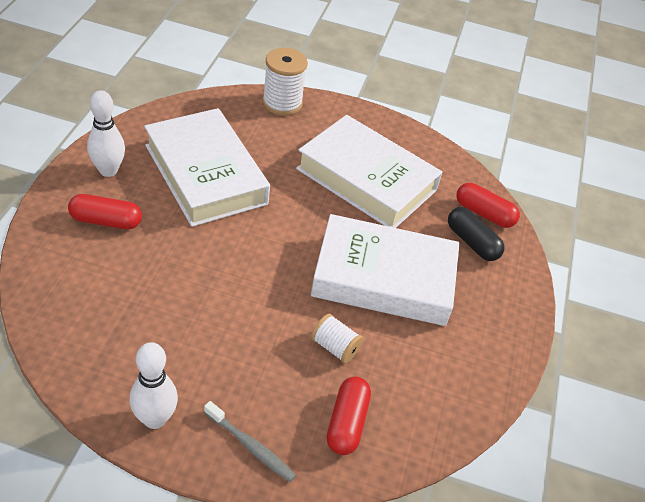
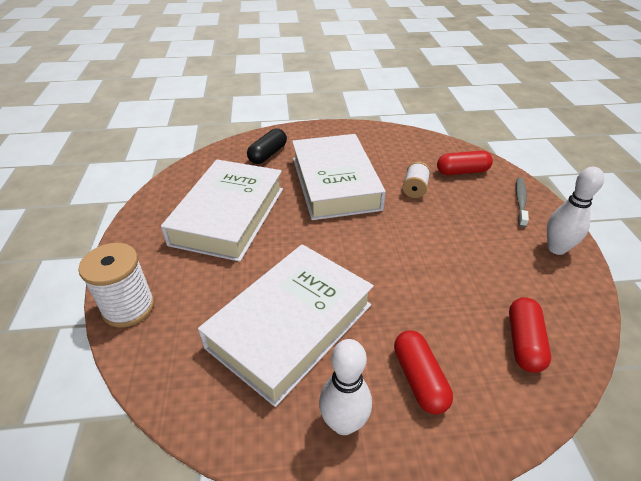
camera: 105 degrees left, 5 degrees down
red capsule [457,183,520,228] -> red capsule moved to [509,297,551,373]

